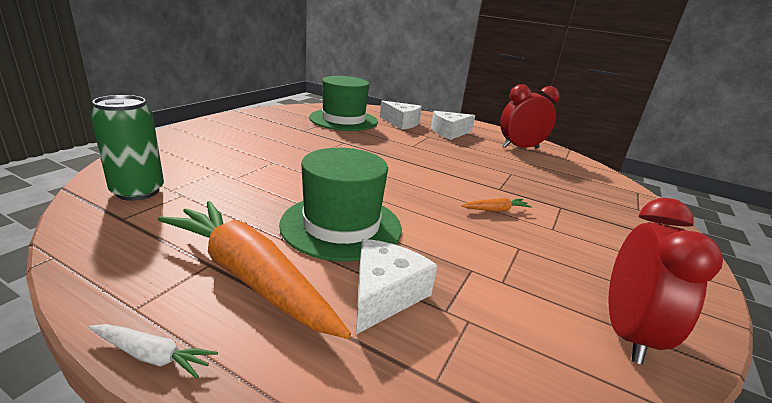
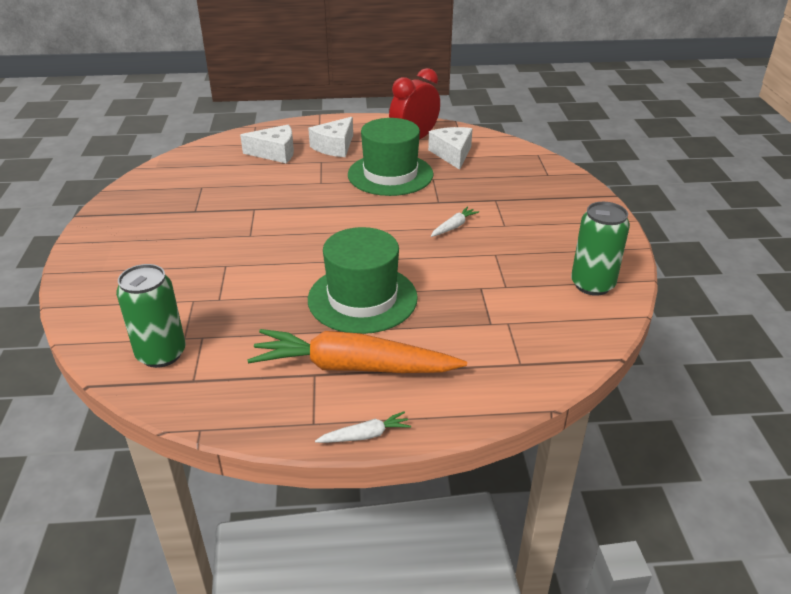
camera: 30 degrees left, 10 degrees up
green hat [309,76,378,131] -> green hat moved to [348,118,434,196]
white cheese [356,239,437,334] -> white cheese moved to [428,127,472,170]
orange carrot [461,198,532,212] -> white carrot [431,207,479,237]
red clock [608,198,723,365] -> green can [571,202,630,296]

